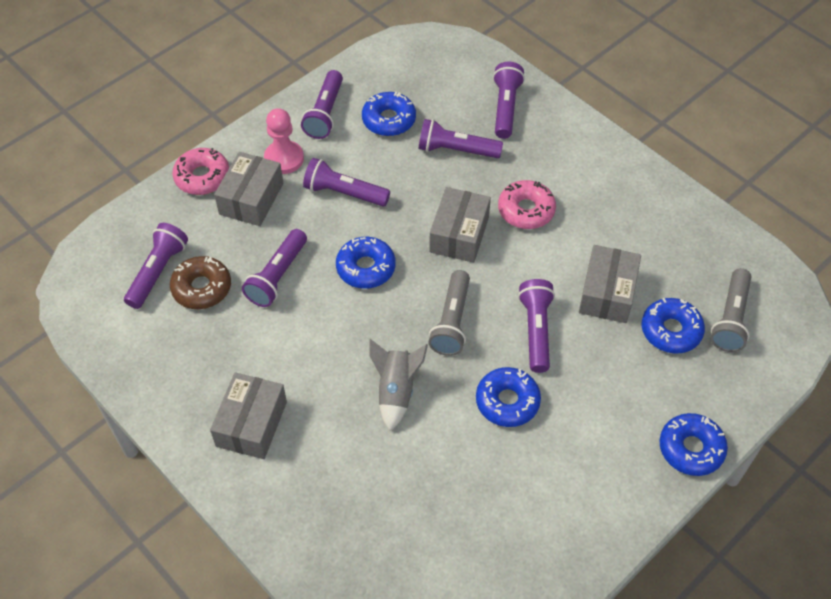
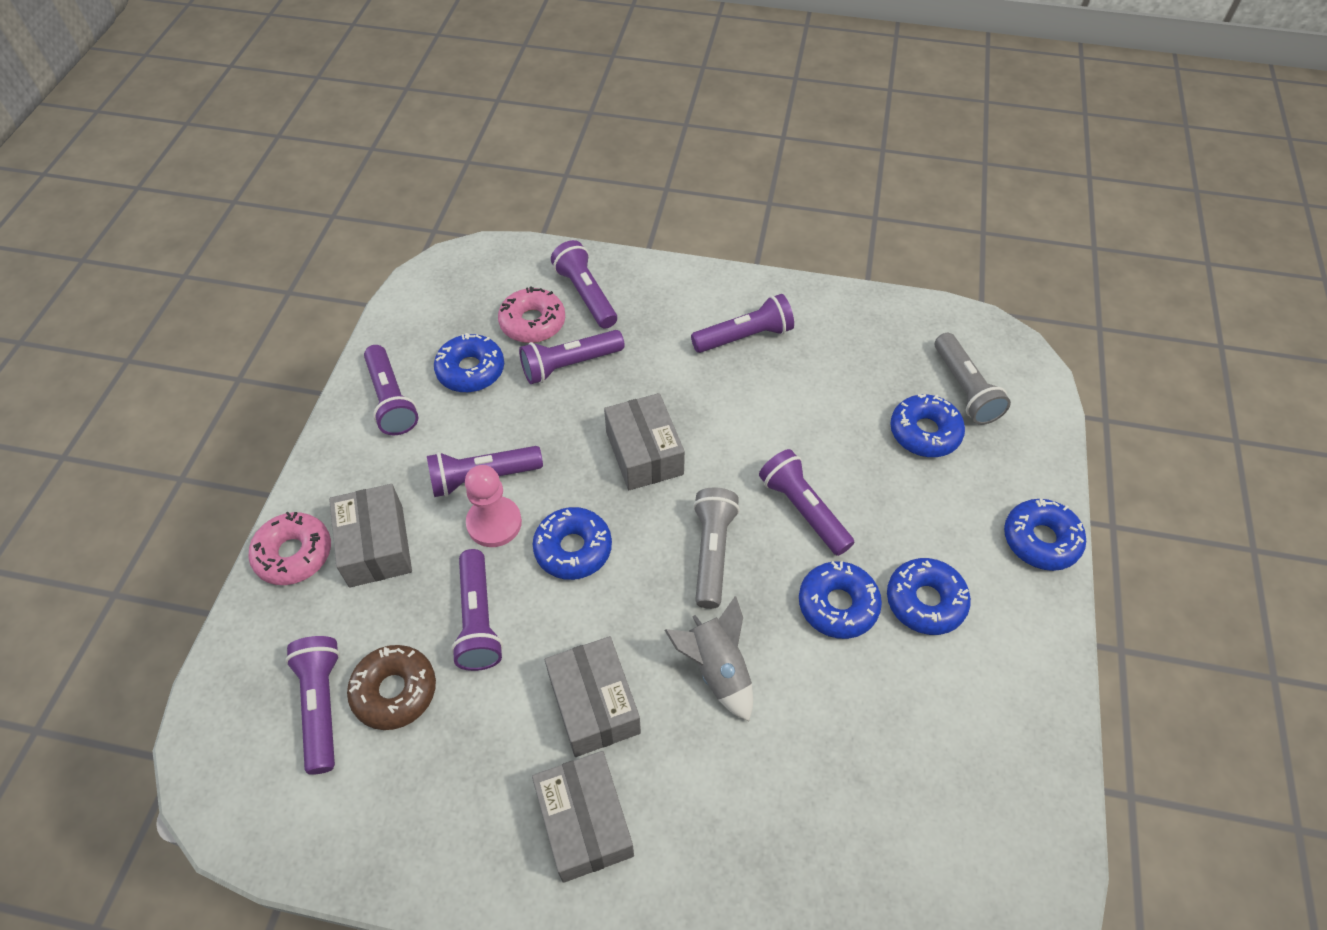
camera: 35 degrees left, 0 degrees up
pink pawn [264,108,304,174] -> pink pawn moved to [465,465,522,547]
grey flashlight [428,270,470,356] -> grey flashlight turned 150 degrees counterclockwise [693,487,740,609]
pink donut [498,180,556,229] -> pink donut moved to [498,287,565,343]
grey box [579,245,641,323] -> grey box moved to [545,636,641,757]
none -> purple flashlight [691,294,794,353]
none -> blue donut [887,558,971,635]

